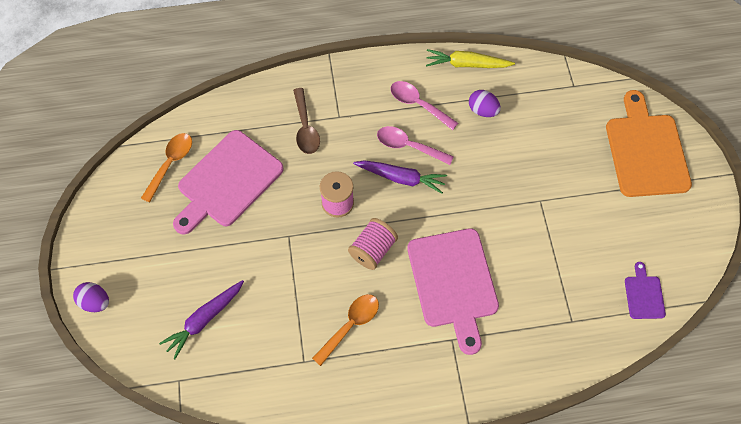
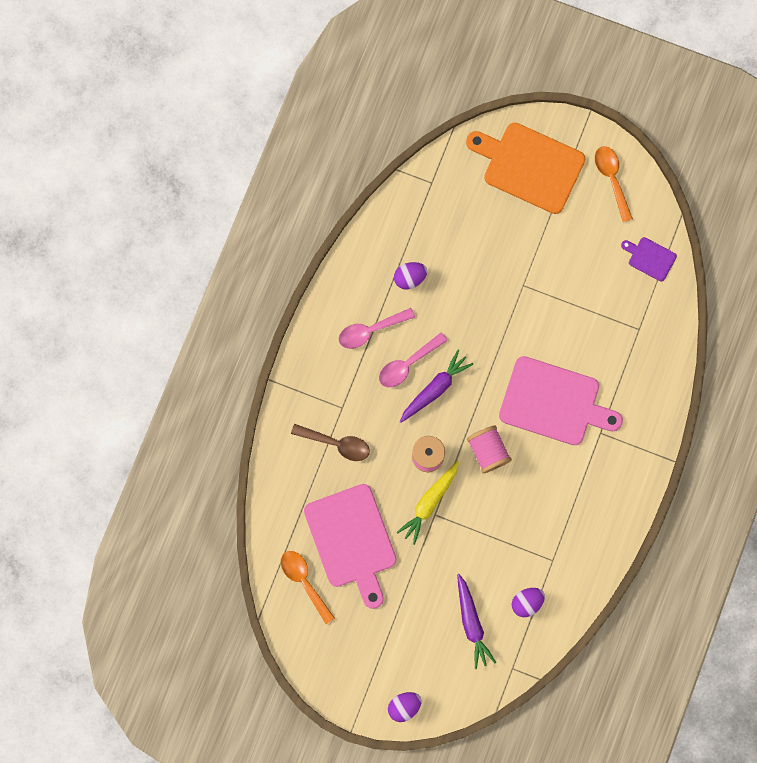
camera: 60 degrees left, 15 degrees up
orange spoon [312,294,379,366] -> orange spoon moved to [595,146,633,222]
yellow carrot [426,49,515,68] -> yellow carrot moved to [396,461,459,545]
none -> purple egg [512,588,545,617]

